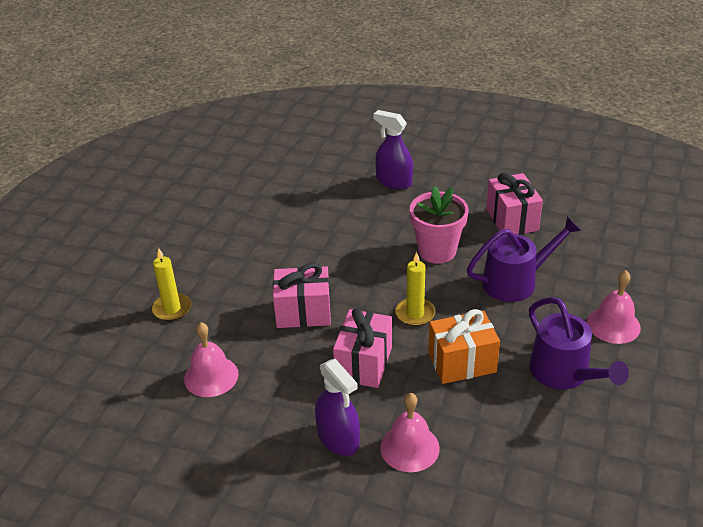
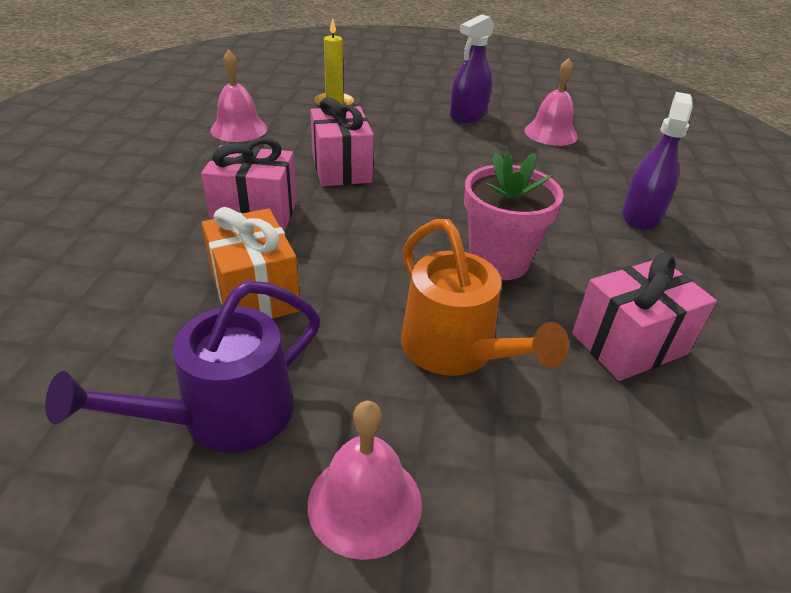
camera: 75 degrees right, 0 degrees up
purple spray bottle [315,359,360,456] -> purple spray bottle moved to [450,14,494,123]
pink bell [380,393,440,472] -> pink bell moved to [525,58,578,146]
yellow candle [395,252,435,326] -> none
purple watering can [467,217,581,302] -> orange watering can [401,219,569,376]

